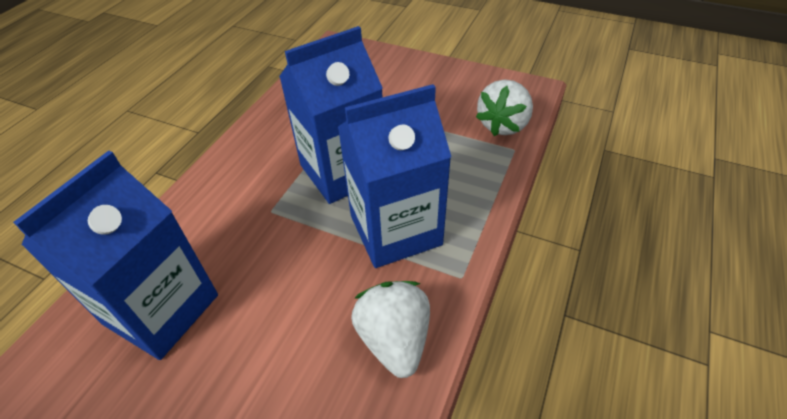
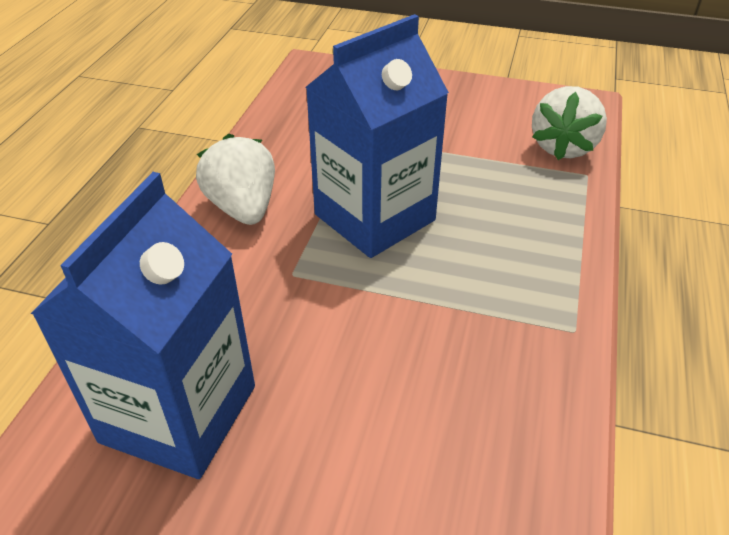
camera: 10 degrees left, 5 degrees down
blue carton [338,84,451,268] -> none
white strawberry [351,281,430,378] -> white strawberry moved to [196,134,275,225]

